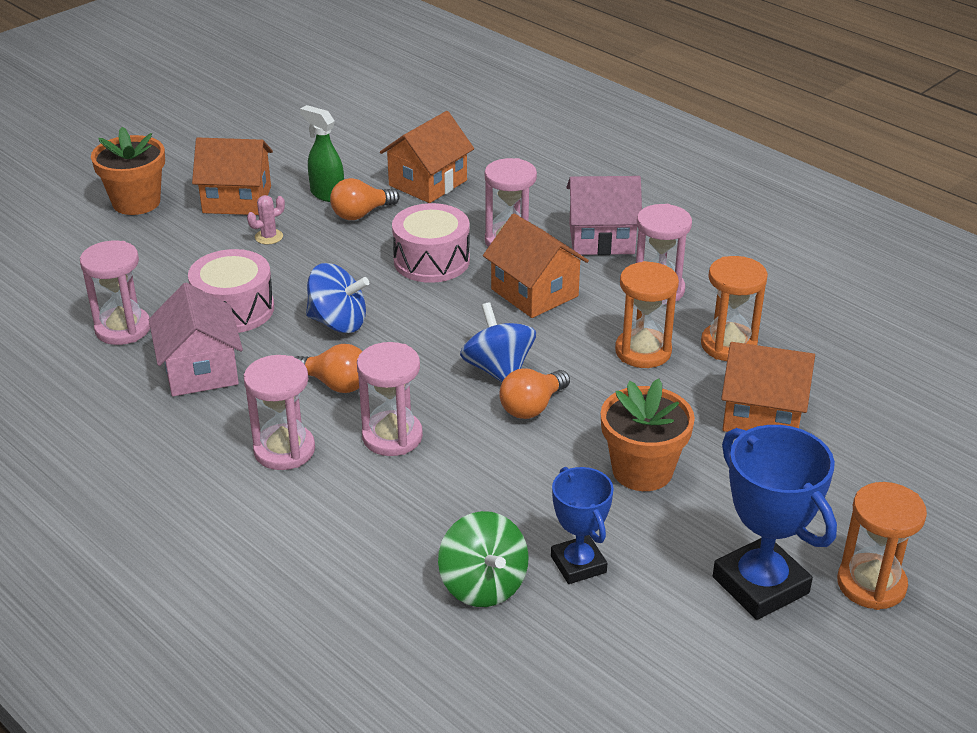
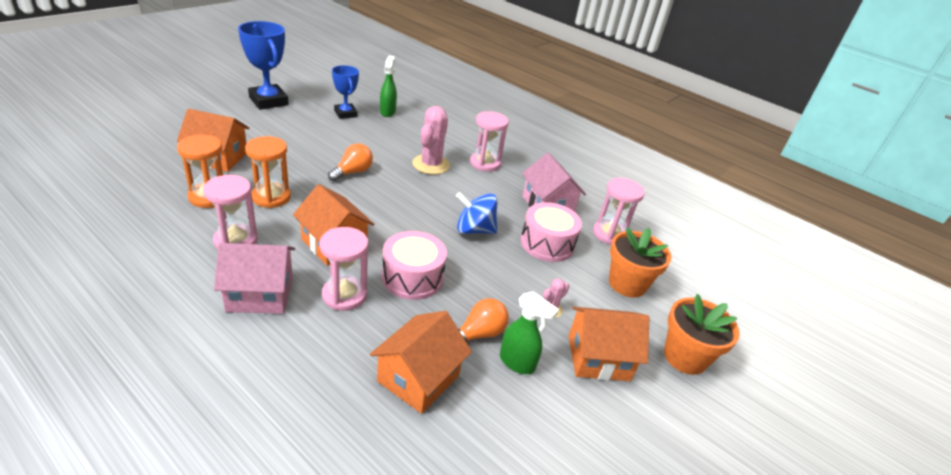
camera: 170 degrees right, 0 degrees up
orange light bulb [295,344,362,393] -> none
pink hourglass [357,342,423,456] -> pink cactus [412,106,450,175]
green spinning top [438,511,529,607] -> green spray bottle [380,55,397,117]
blue spinning top [460,302,536,382] -> none
orange flower pot [601,378,695,491] -> orange flower pot moved to [609,228,672,298]
orange hourglass [837,482,927,610] -> none

